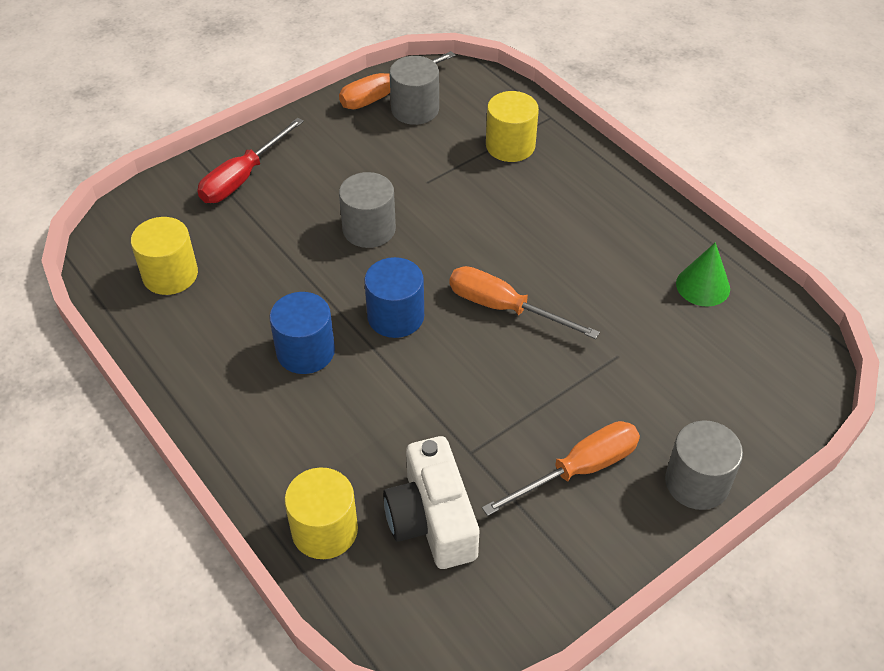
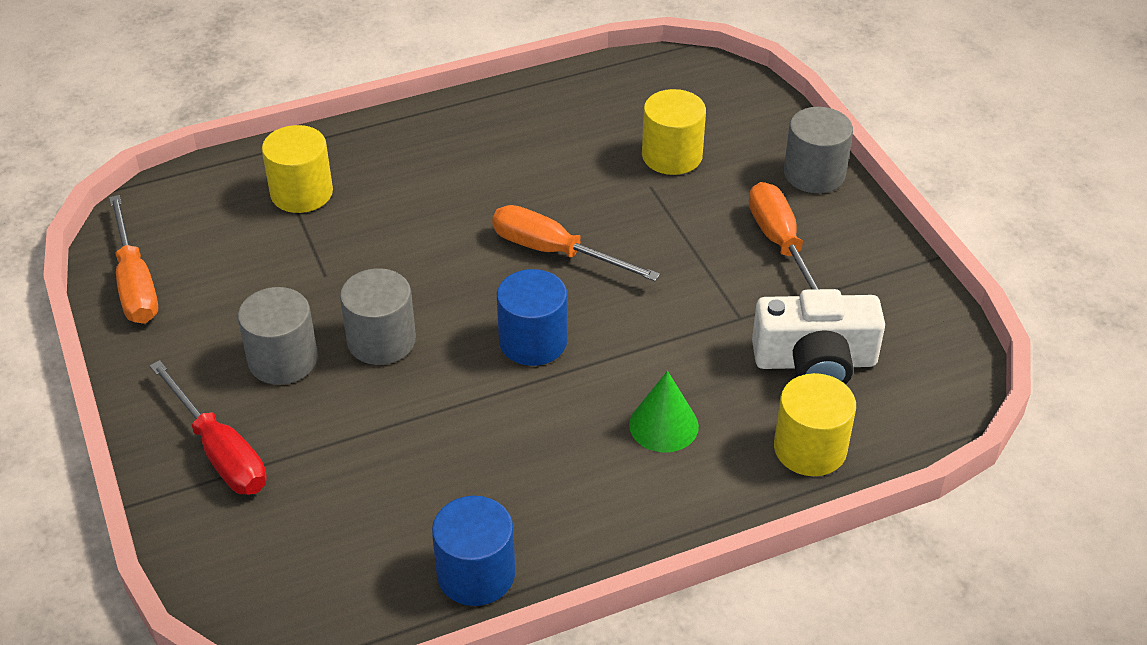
camera: 75 degrees left, 5 degrees down
yellow cylinder [131,217,198,295] -> yellow cylinder moved to [642,89,706,175]
blue cylinder [269,292,335,374] -> blue cylinder moved to [432,496,515,606]
grey cylinder [389,56,439,125] -> grey cylinder moved to [238,287,318,385]
orange screwdriver [449,266,600,339] -> orange screwdriver turned 75 degrees clockwise [492,205,660,281]
green cone [676,242,730,306] -> green cone moved to [629,371,699,453]

